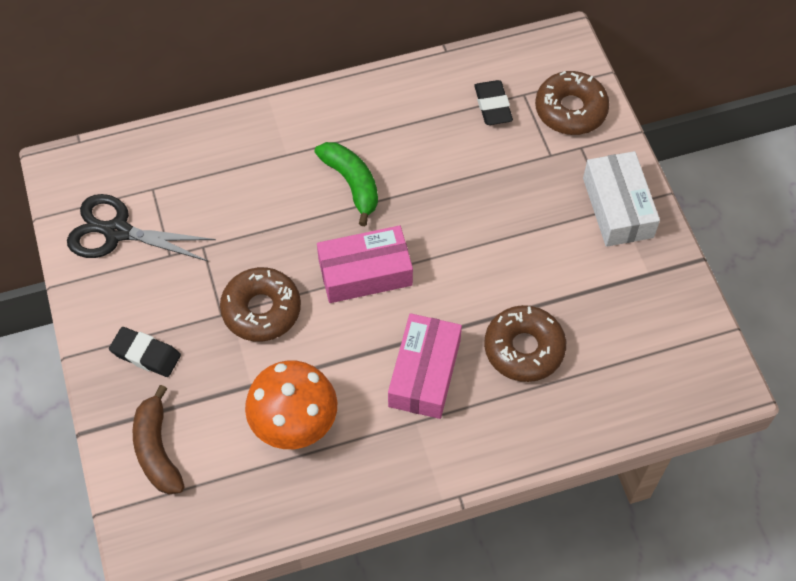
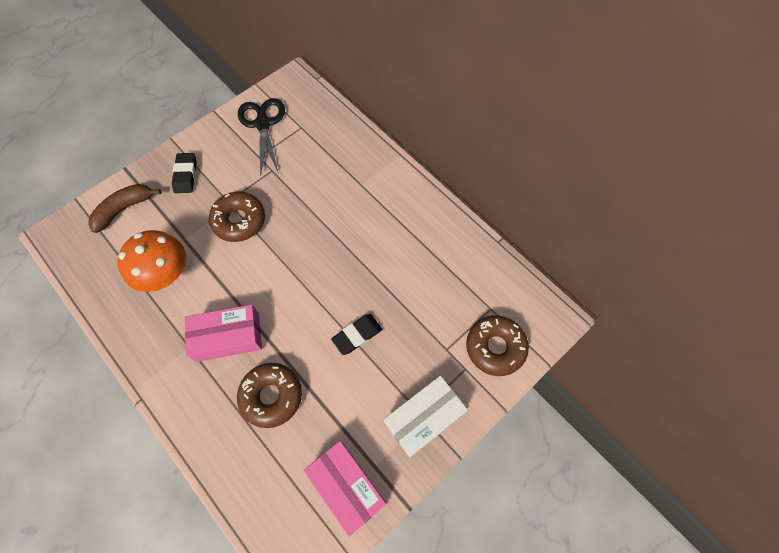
camera: 65 degrees right, 5 degrees up
green banana [315,142,378,226] -> none
pink box [317,225,413,303] -> pink box moved to [304,441,386,537]
black eraser [474,80,513,125] -> black eraser moved to [331,314,382,355]

